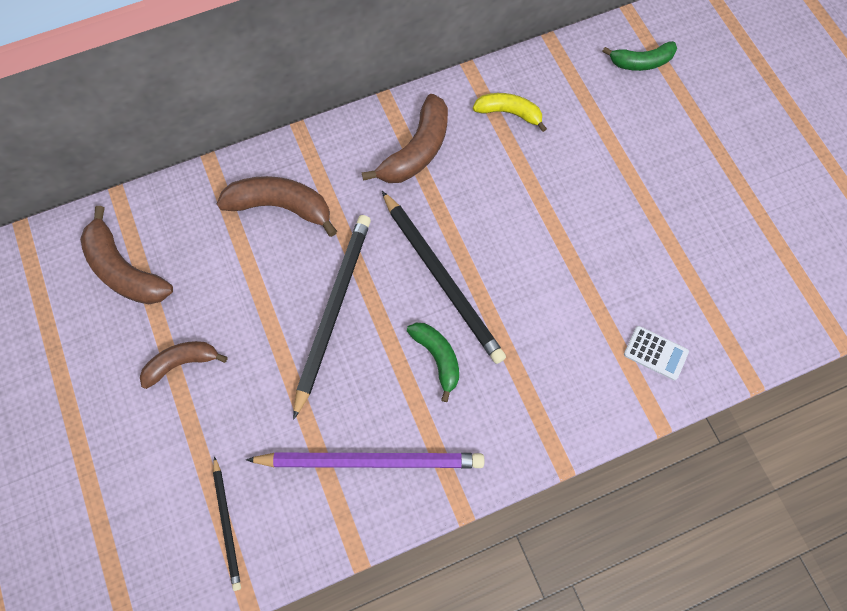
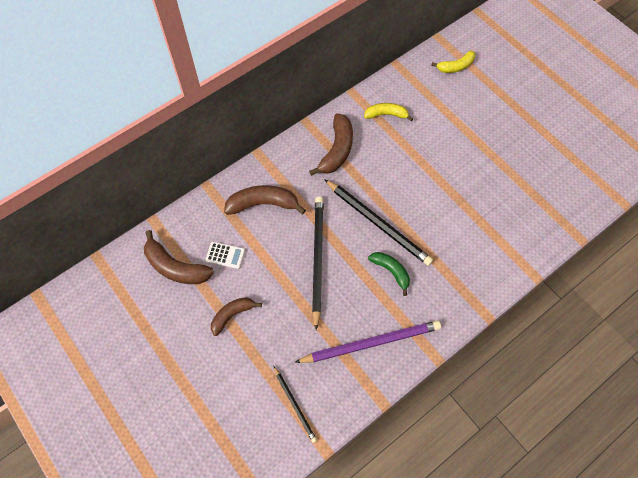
camera: 15 degrees left, 5 degrees down
green banana [602,41,677,71] -> yellow banana [431,50,475,73]
white calculator [624,326,689,380] -> white calculator moved to [205,242,245,269]

